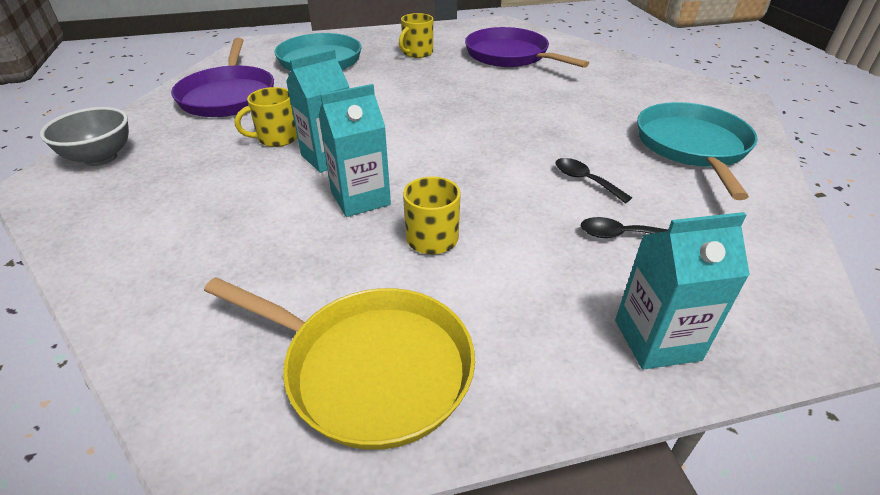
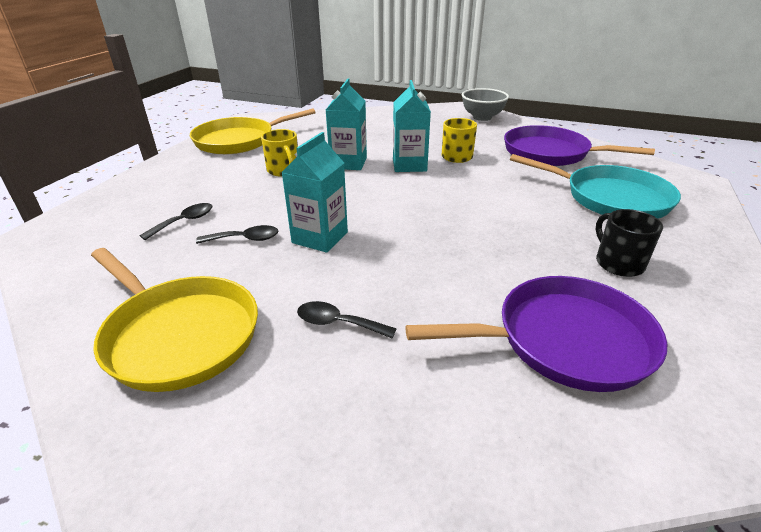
camera: 125 degrees right, 5 degrees down
yellow mug [399,13,433,58] -> black mug [596,209,663,277]
turquoise carton [615,212,750,369] -> turquoise carton moved to [281,132,348,253]
turquoise pan [637,102,758,200] -> yellow pan [91,248,258,392]
none -> black spoon [297,301,397,339]

